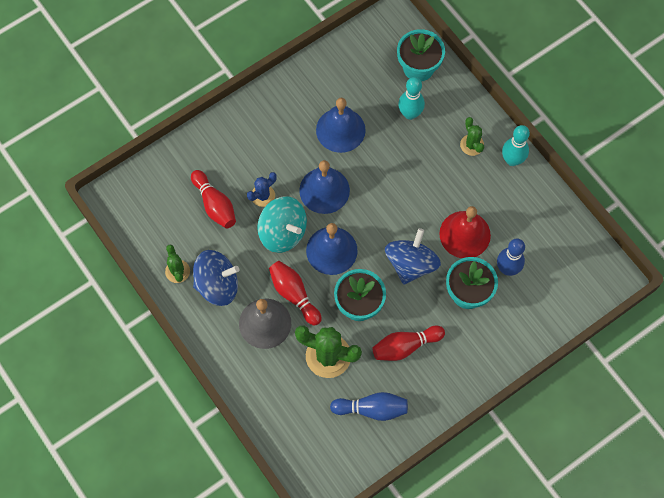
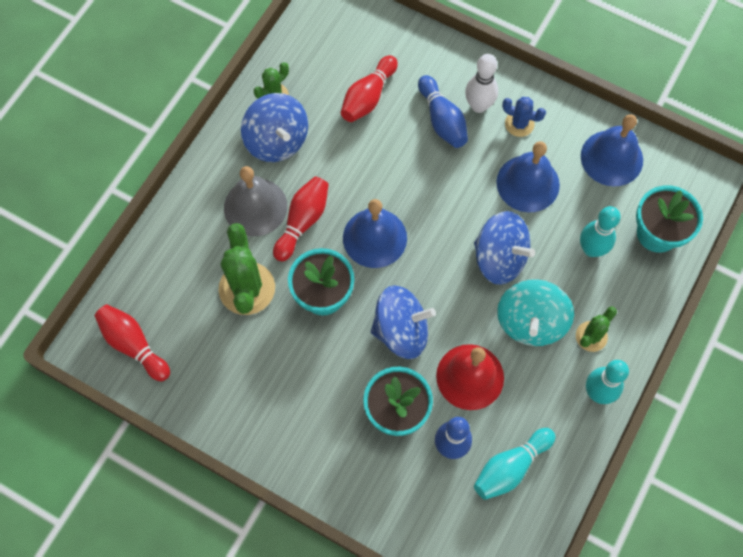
camera: 65 degrees right, 0 degrees up
blue cactus [247,172,277,207] -> blue cactus moved to [502,97,546,137]
turquoise spinning top [257,196,307,253] -> turquoise spinning top moved to [497,279,574,346]
blue bell [299,160,350,214] -> blue bell moved to [581,114,643,186]
blue bowling pin [330,392,408,421] -> blue bowling pin moved to [418,75,468,148]
red bowling pin [372,326,445,361] -> red bowling pin moved to [94,304,170,381]
none -> white bowling pin [465,54,498,113]
none -> blue spinning top [474,211,535,285]
none -> turquoise bowling pin [474,428,556,500]

